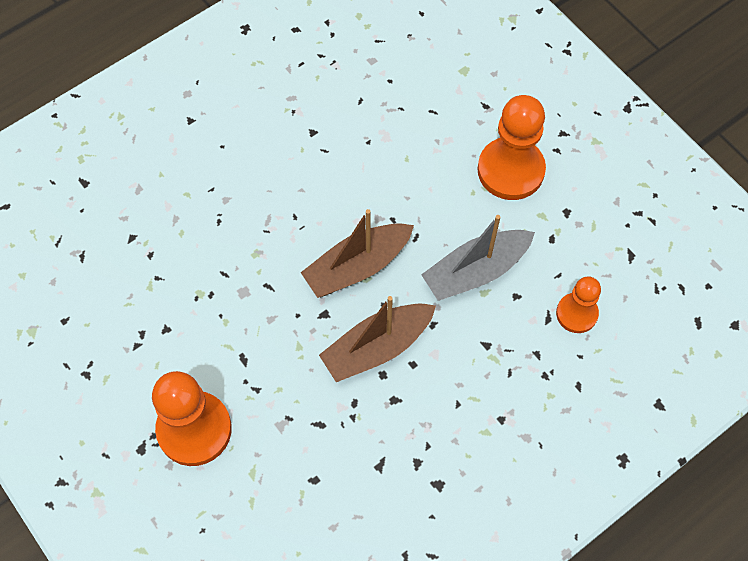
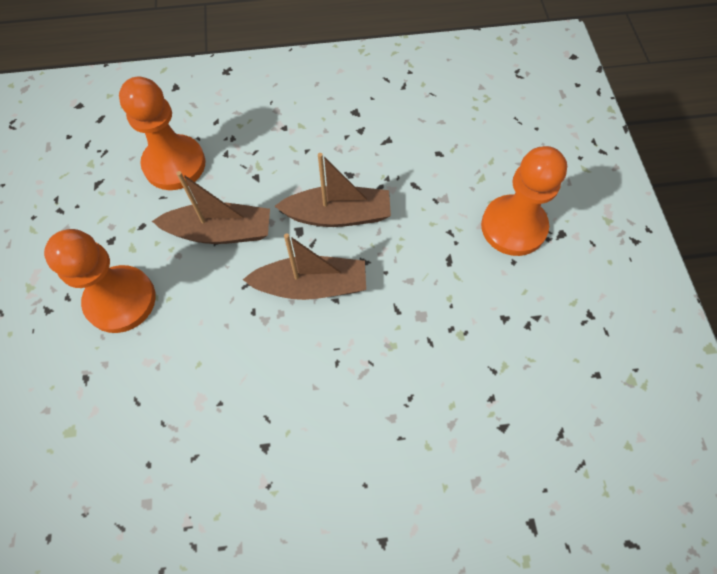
camera: 150 degrees left, 0 degrees up
grey boat [421,215,535,301] -> brown boat [152,171,270,244]
orange pawn [556,276,601,333] -> orange pawn [119,77,205,190], size x1.71

